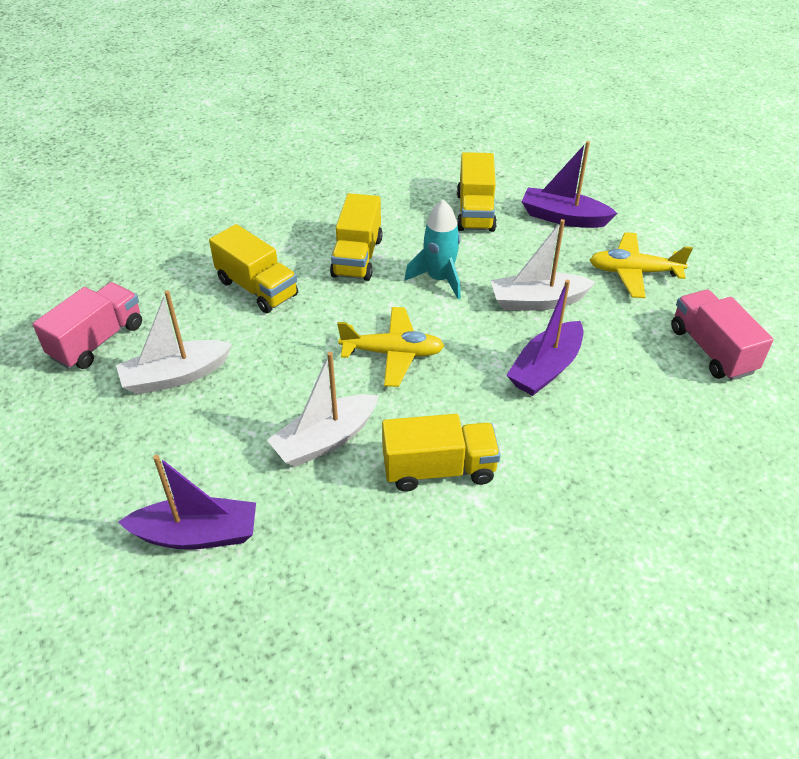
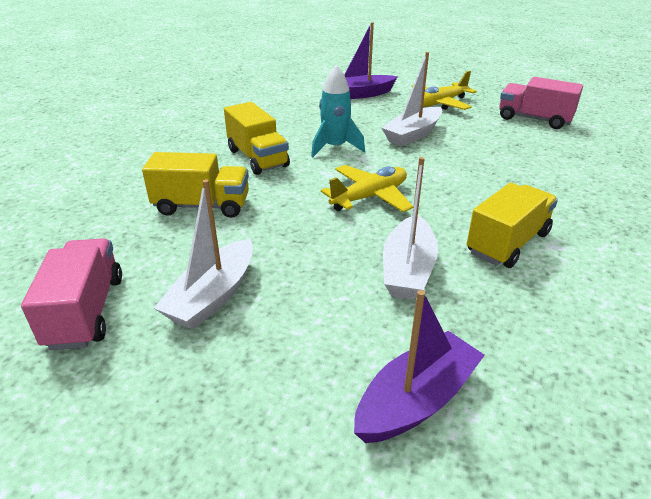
camera: 40 degrees left, 10 degrees down
yellow truck [457,152,497,232] -> none
purple boat [507,280,584,396] -> none

